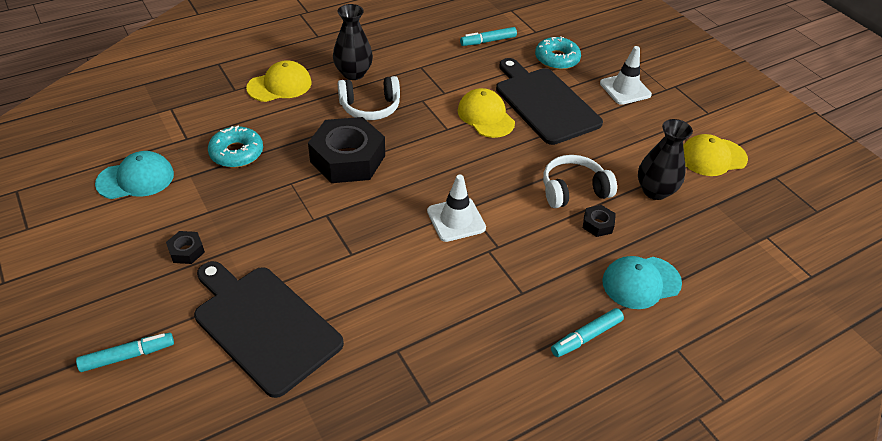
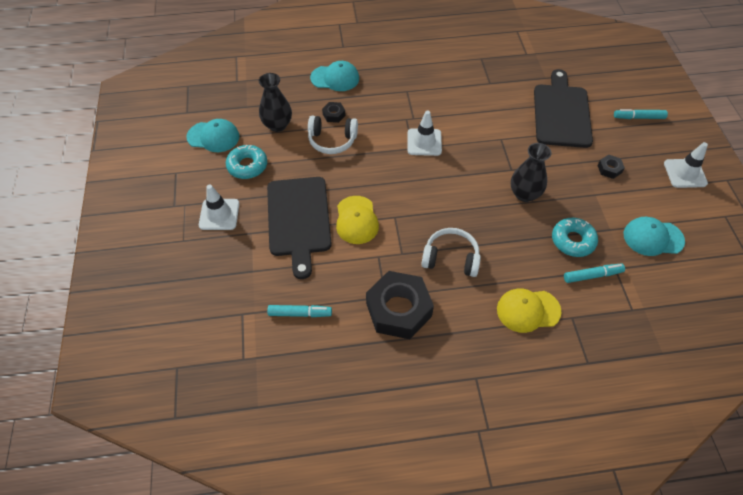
camera: 155 degrees left, 10 degrees up
black cutting board [194,261,344,398] -> black cutting board turned 150 degrees counterclockwise [534,69,593,148]
black nut [308,117,385,183] -> black nut moved to [366,271,434,339]
black vase [333,4,373,80] -> black vase moved to [511,143,551,202]
turquoise donut [535,36,581,70] -> turquoise donut moved to [226,145,267,179]
turquoise marker [551,308,624,357] -> turquoise marker moved to [564,264,625,283]
yellow cap [683,134,748,176] -> turquoise cap [186,119,240,152]
none -> white traffic cone [664,142,708,188]

